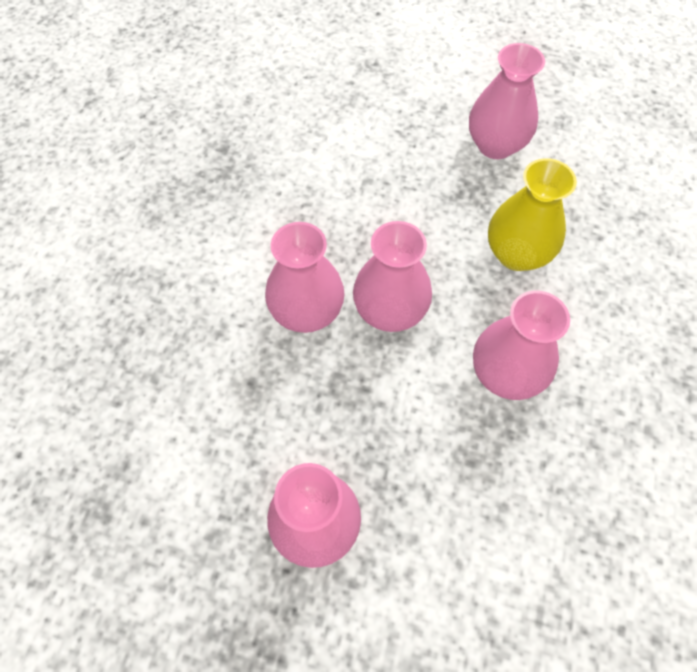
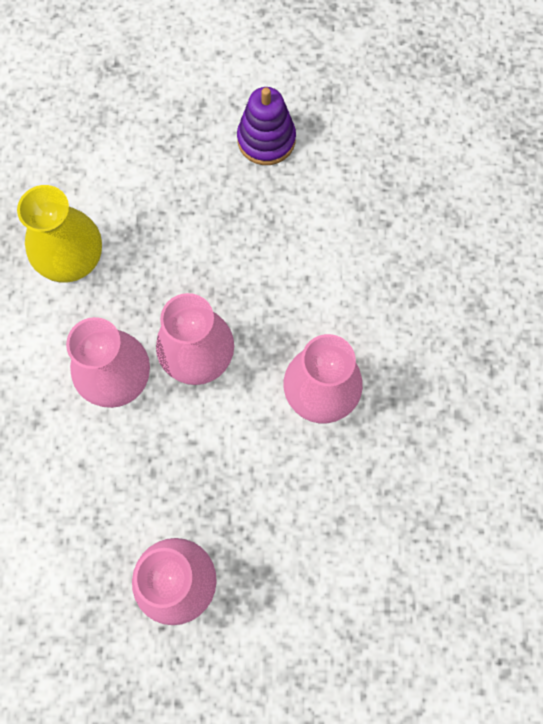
camera: 15 degrees left, 10 degrees up
pink vase [469,43,545,159] -> purple stacking toy [237,87,296,165]
yellow vase [488,158,577,271] -> yellow vase moved to [17,185,102,283]

